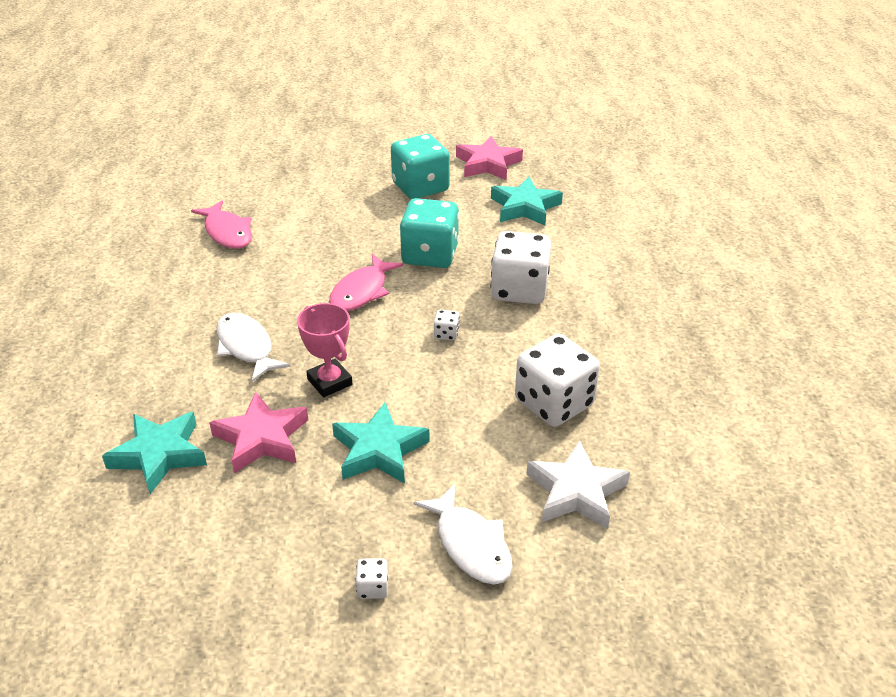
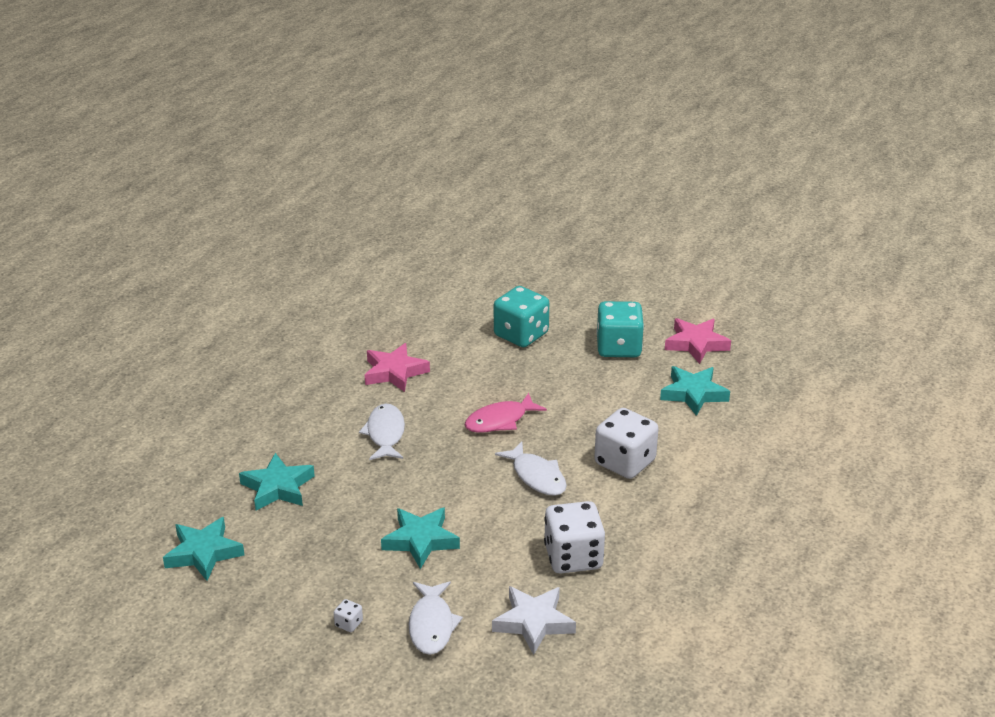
camera: 30 degrees right, 5 degrees down
pink fish [191,200,252,249] -> none
pink star [209,392,308,473] -> pink star moved to [365,343,430,392]
pink trophy [297,303,352,397] -> none
turquoise dice [400,198,459,268] -> turquoise dice moved to [494,286,549,347]
white dice [434,310,459,341] -> white fish [495,442,567,496]
none -> turquoise star [163,517,244,581]

